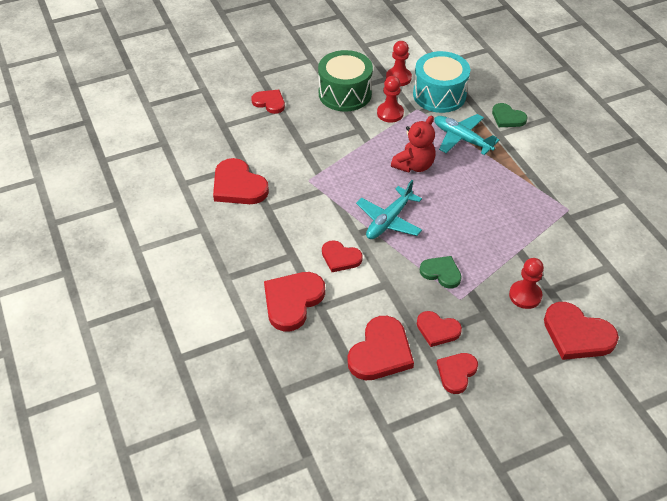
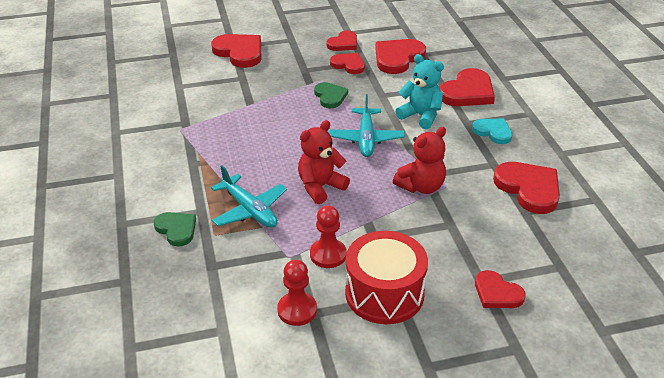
camera: 170 degrees left, 10 degrees down
green drum [318,50,373,112] -> red drum [345,231,428,324]
red heart [322,240,363,272] -> turquoise teddy bear [395,54,444,129]
turquoise plane [356,180,422,239] -> turquoise plane turned 135 degrees clockwise [329,94,405,157]
turquoise drum [413,51,470,113] -> none
green heart [420,256,462,289] -> green heart turned 150 degrees counterclockwise [314,82,348,108]
red pawn [509,258,544,309] -> none
none -> red teddy bear [393,127,446,194]
none -> turquoise heart [472,119,512,144]

